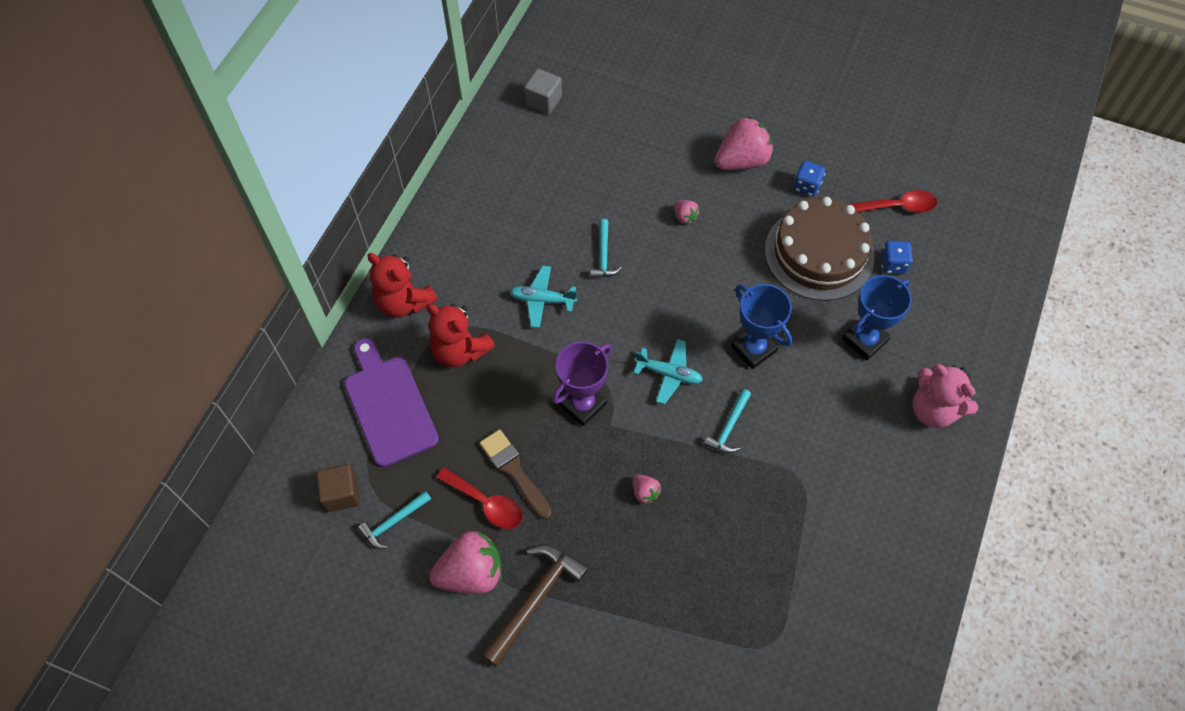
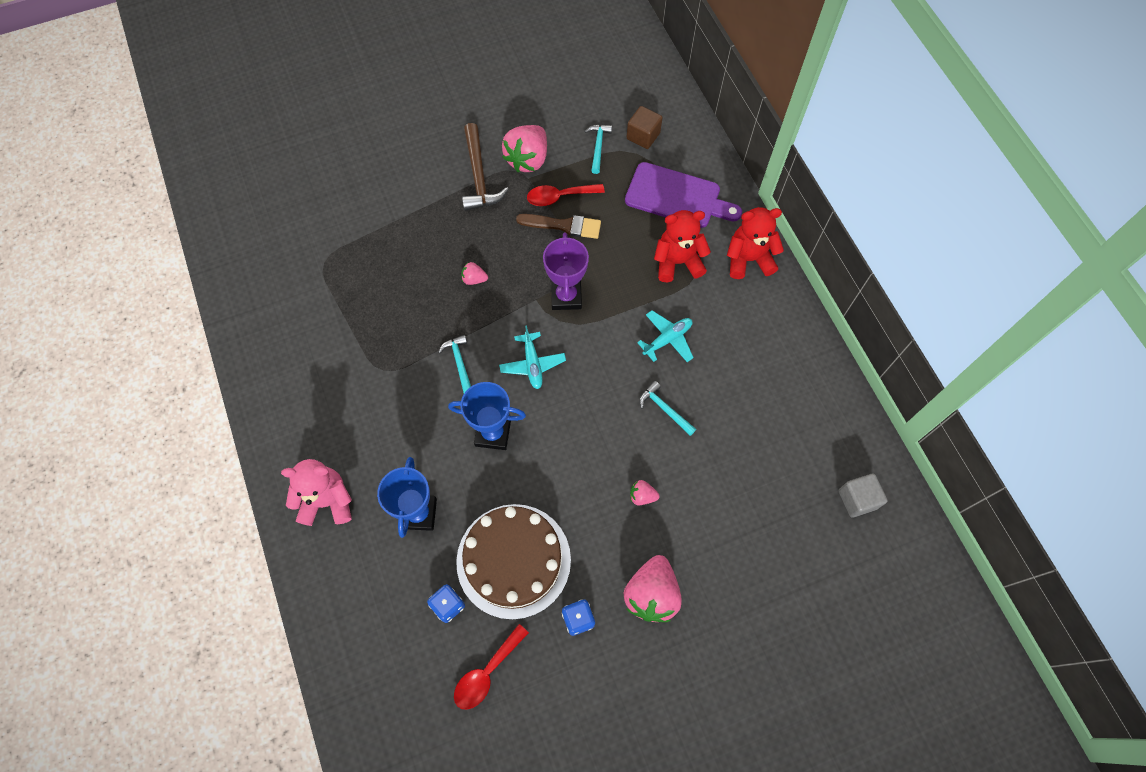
camera: 135 degrees right, 5 degrees up
turquoise plane [634,339,703,405] -> turquoise plane turned 75 degrees counterclockwise [499,326,566,389]

